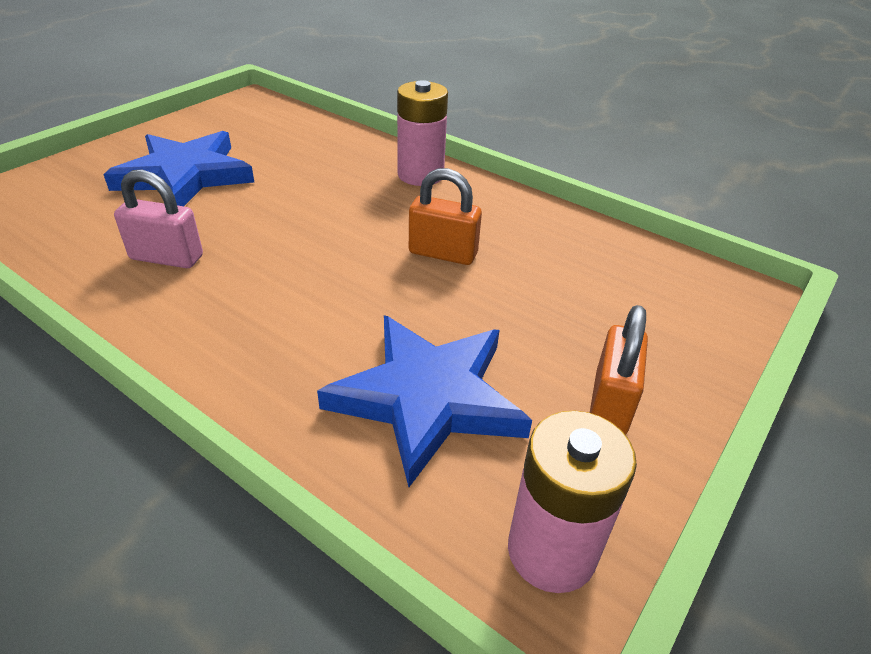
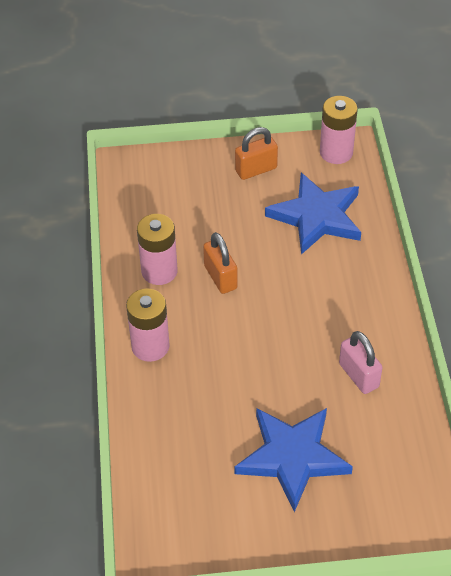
camera: 130 degrees left, 10 degrees up
none -> pink battery [137,214,177,285]

